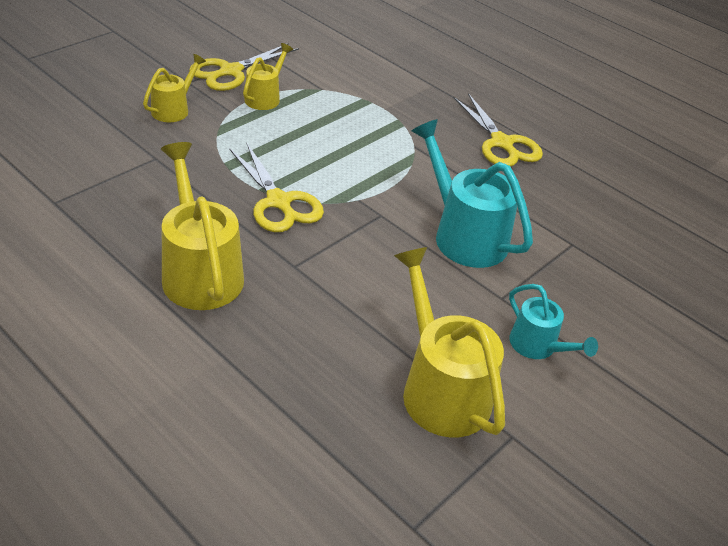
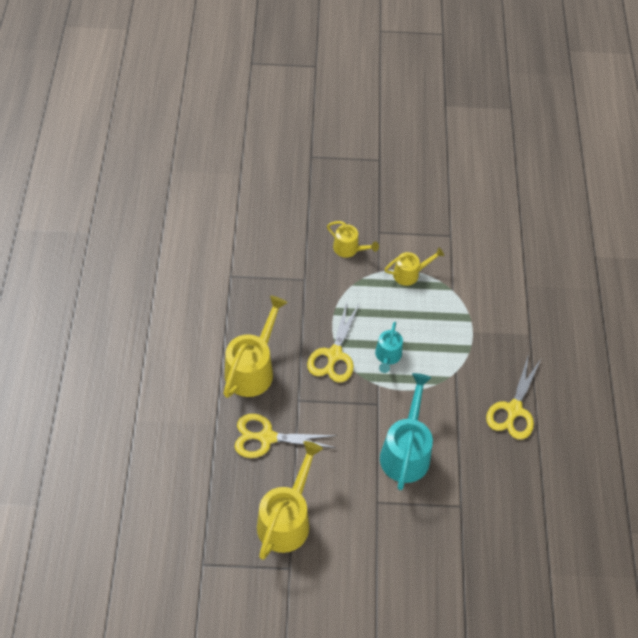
camera: 50 degrees right, 15 degrees up
yellow watering can [143,54,206,122] -> yellow watering can turned 45 degrees clockwise [327,221,379,258]
yellow scissors [189,43,299,91] -> yellow scissors moved to [234,414,337,458]
turquoise watering can [509,284,598,359] -> turquoise watering can moved to [375,322,403,373]

